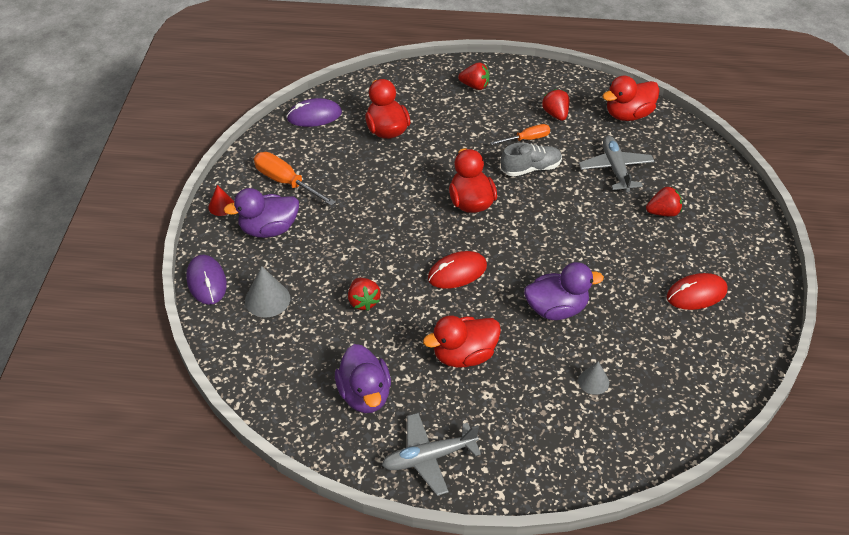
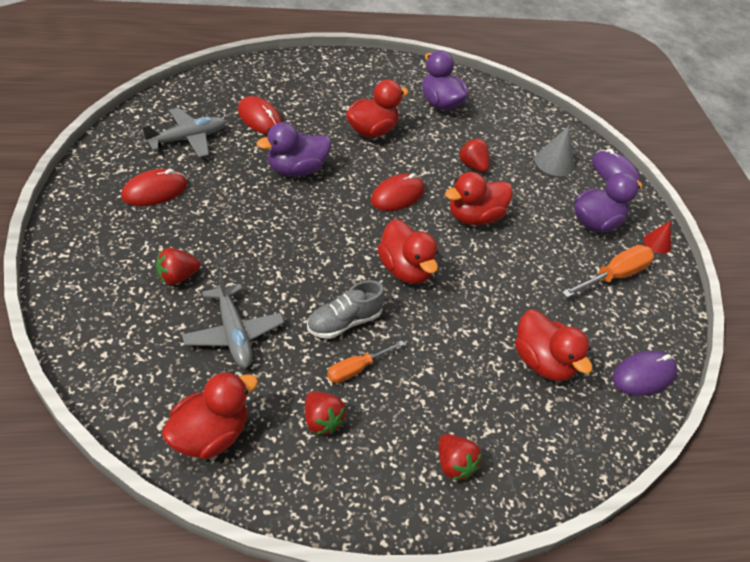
camera: 160 degrees right, 0 degrees up
orange screwdriver [254,152,336,206] -> orange screwdriver turned 60 degrees counterclockwise [562,245,654,298]
grey plane [382,413,481,496] -> grey plane moved to [142,108,226,158]
red strawberry [458,62,490,90] -> red strawberry turned 120 degrees counterclockwise [439,434,482,480]
grey cone [578,361,609,395] -> red mouse [238,96,282,135]
none -> red duck [445,172,513,225]

